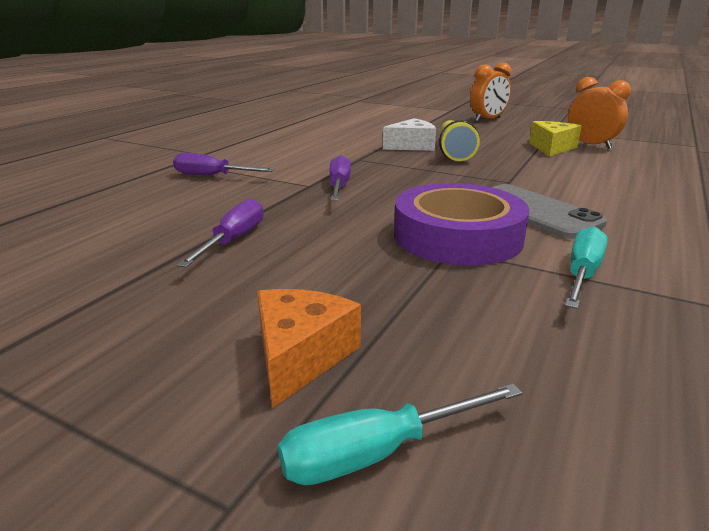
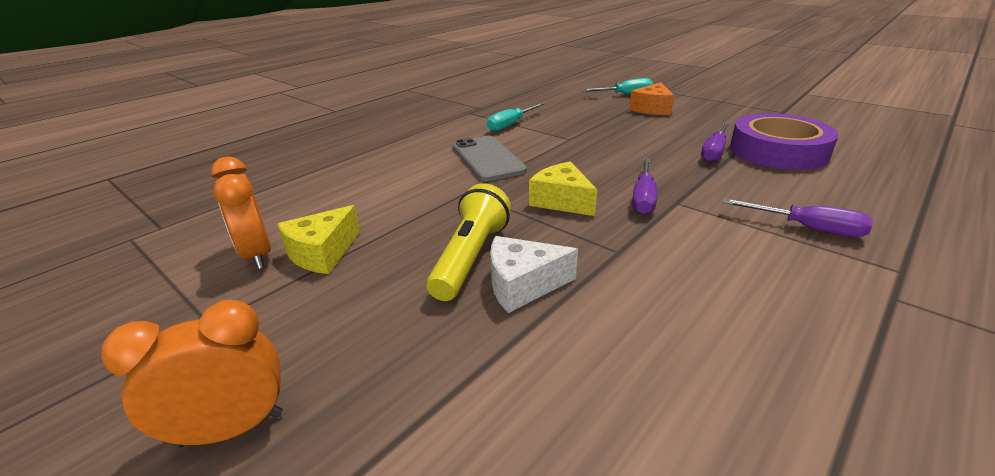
camera: 165 degrees left, 5 degrees up
purple tape [394,183,530,266] -> purple tape moved to [730,113,839,170]
none -> yellow cheese [529,162,597,216]

